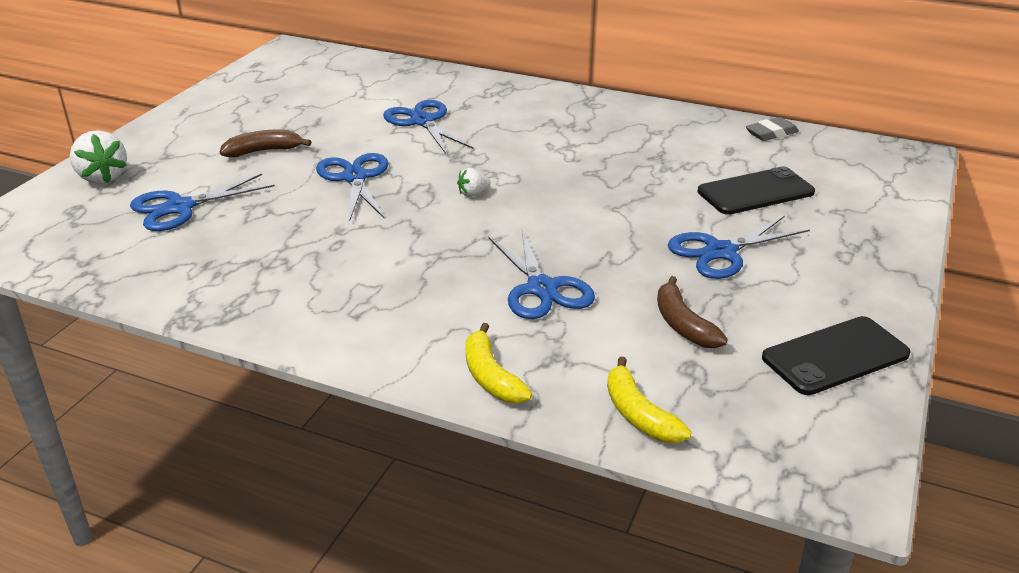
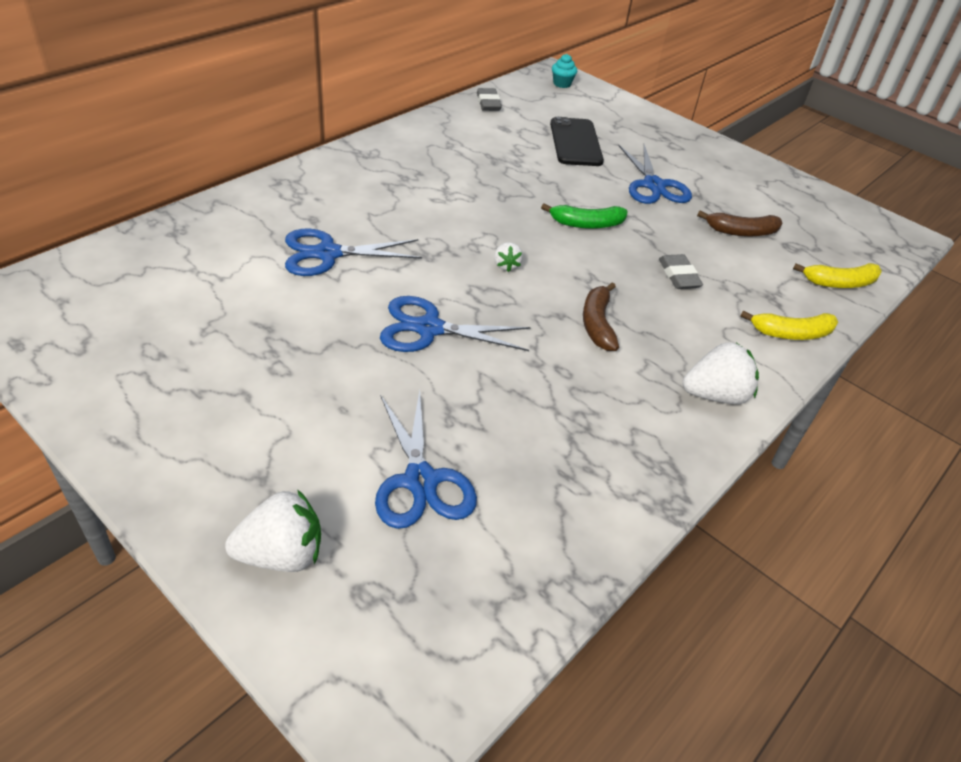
camera: 75 degrees left, 10 degrees up
brown banana [220,129,311,157] -> brown banana moved to [583,282,619,351]
blue scissors [488,230,595,319] -> grey eraser [659,254,703,289]
black phone [762,316,911,395] -> none
none -> green banana [541,204,628,229]
none -> turquoise cupcake [552,54,577,88]
none -> white strawberry [683,342,759,404]

